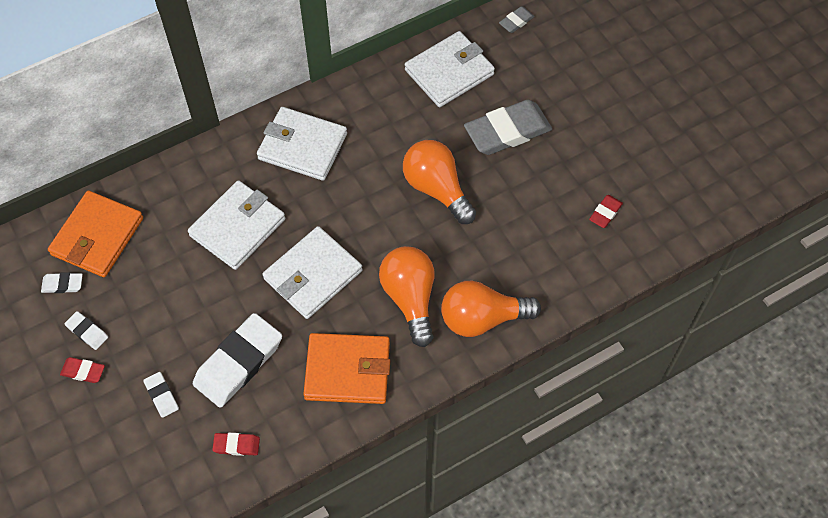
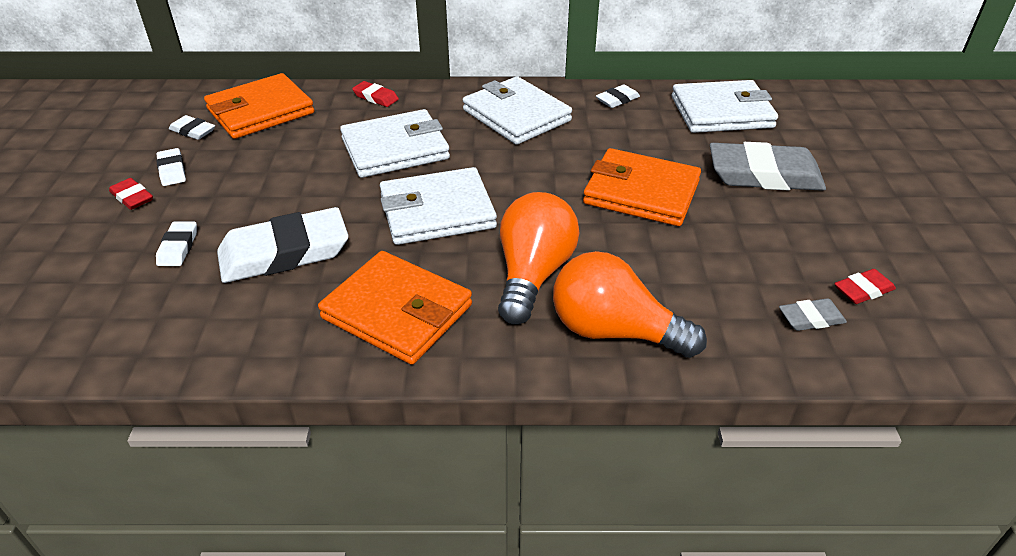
camera: 30 degrees right, 20 degrees down
red eraser [212,433,260,456] -> red eraser moved to [352,81,399,107]
orange light bulb [403,140,476,224] -> orange wallet [583,148,701,226]
grey eraser [499,6,535,33] -> grey eraser moved to [779,298,847,331]
none -> white eraser [596,85,640,108]

